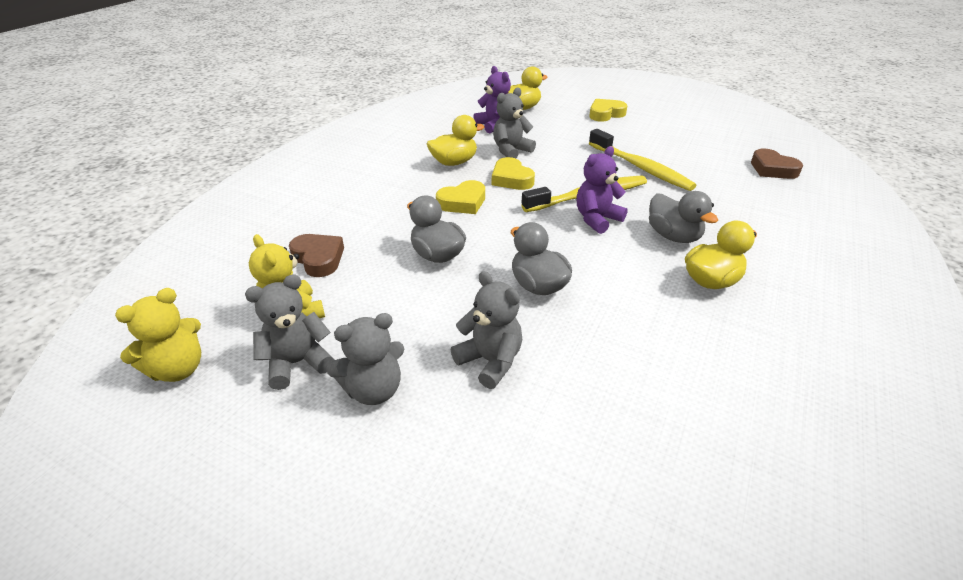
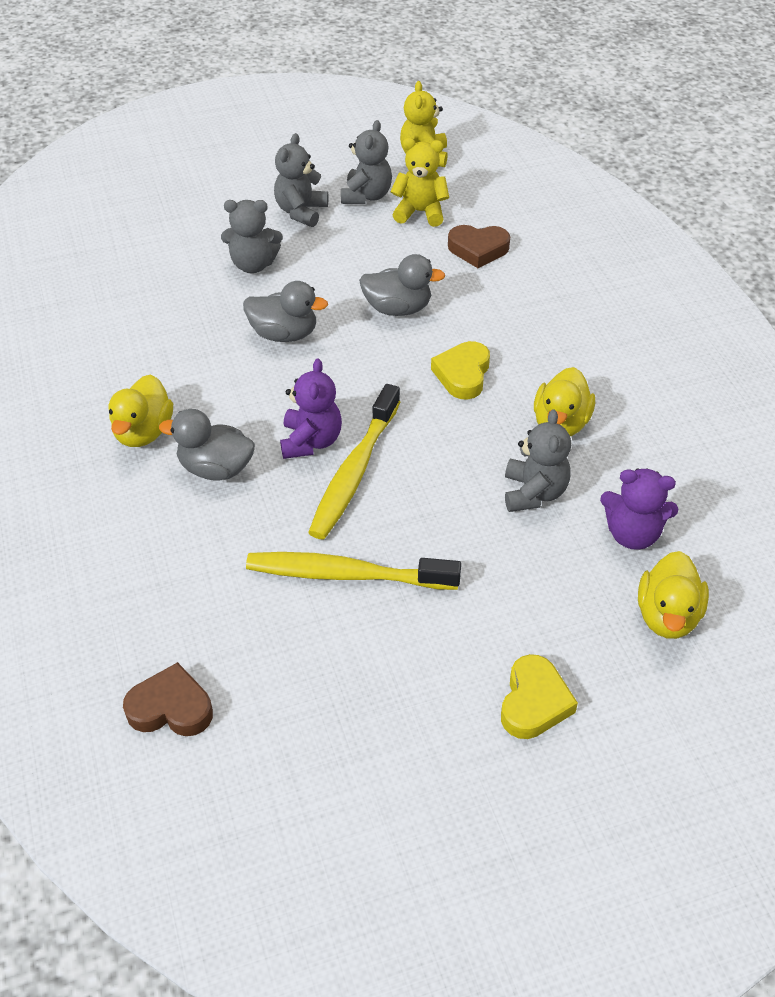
camera: 135 degrees right, 10 degrees up
yellow heart [492,157,535,190] -> none

